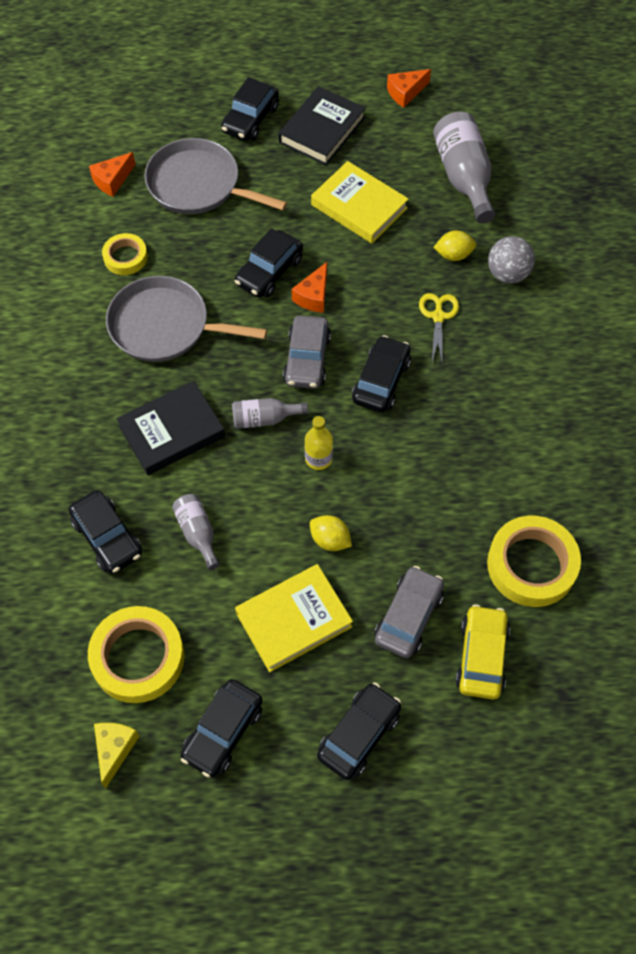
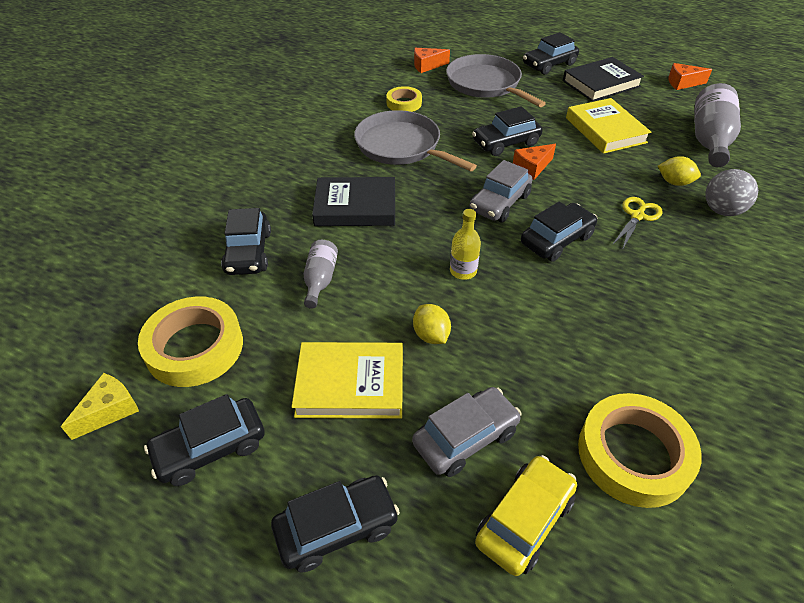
camera: 30 degrees right, 15 degrees down
grey bottle [232,398,308,429] -> none

